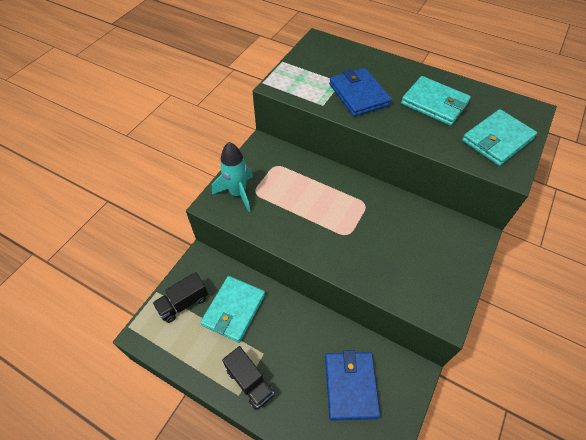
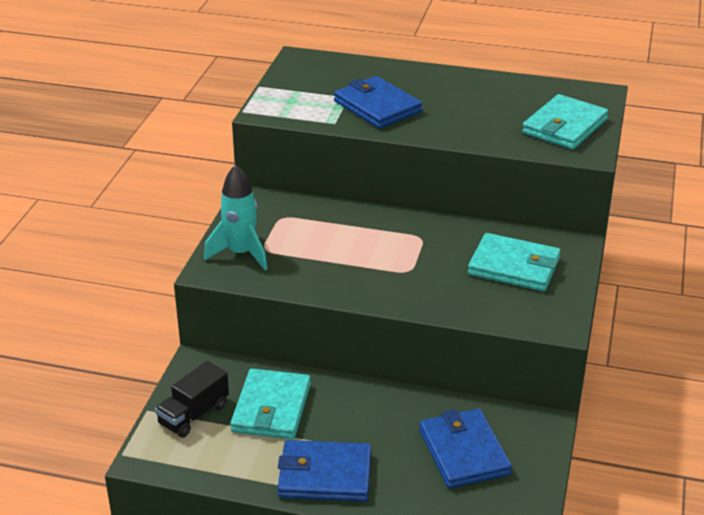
camera: 15 degrees left, 20 degrees down
black truck [222,346,274,410] -> blue wallet [278,440,371,502]
turquoise wallet [401,76,471,126] -> turquoise wallet moved to [468,233,561,291]

